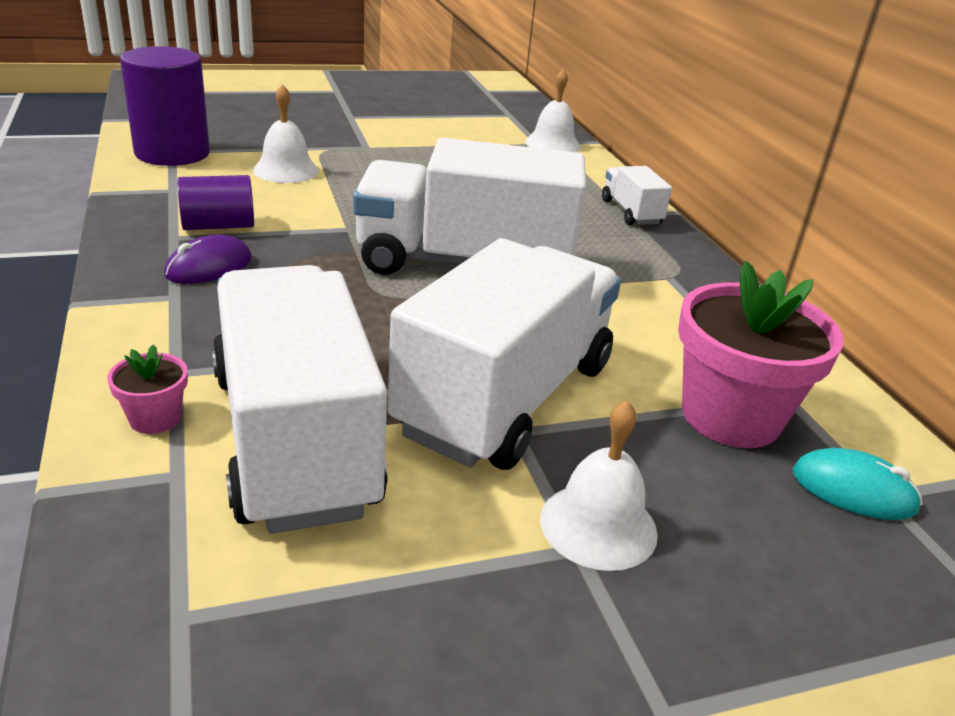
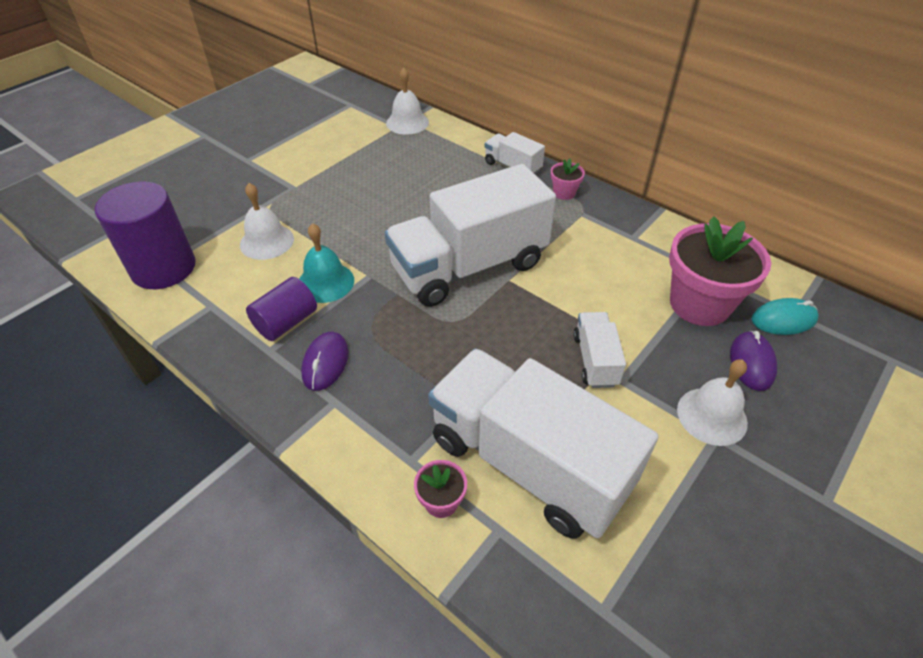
camera: 30 degrees left, 15 degrees up
white truck [388,238,621,470] -> white truck [573,312,626,388], size x0.45
none -> turquoise bell [299,223,354,303]
none -> pink flower pot [551,158,585,200]
none -> purple mouse [730,331,777,391]

